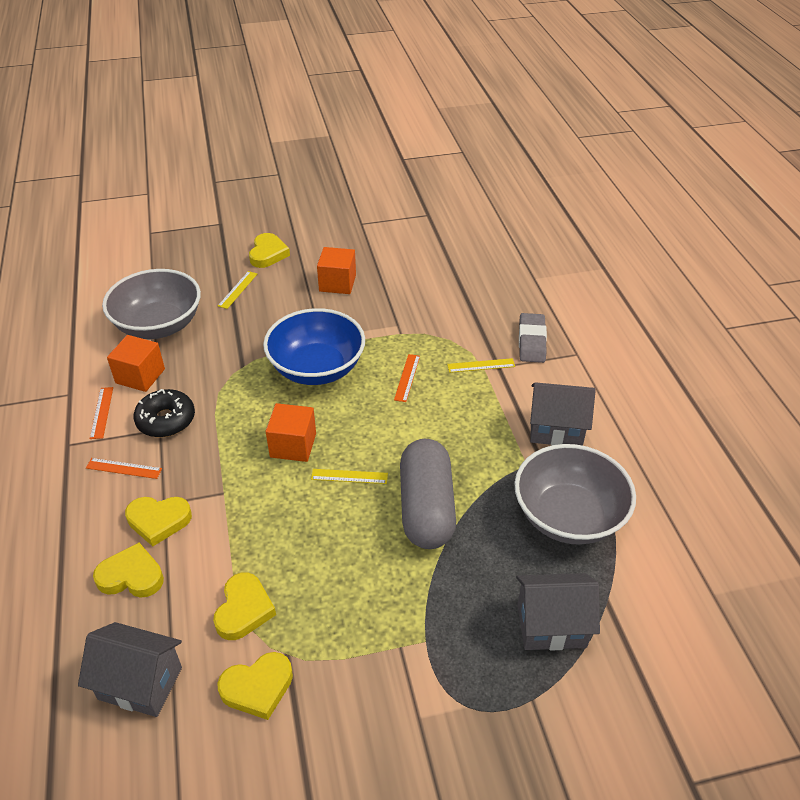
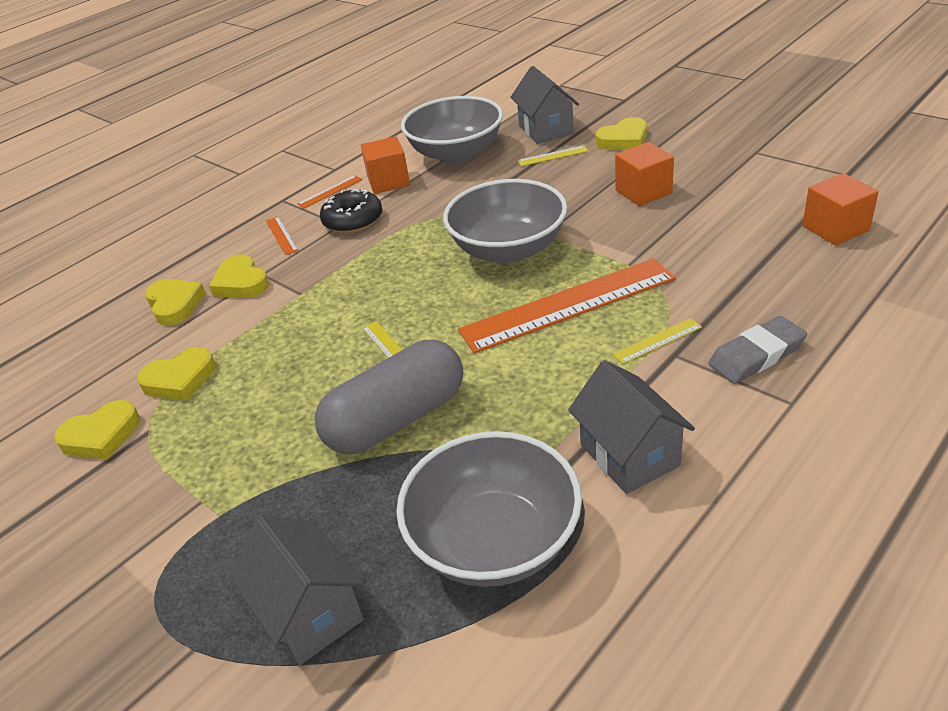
camera: 60 degrees right, 5 degrees down
grey house [78,622,182,717] -> grey house moved to [510,66,579,144]
yellow heart [217,652,293,720] -> yellow heart turned 60 degrees counterclockwise [54,400,140,459]
blue bowl [263,308,365,385] -> grey bowl [443,179,567,263]
orange cube [266,403,316,462] -> orange cube moved to [802,173,879,245]
orange ruler [394,354,420,402] -> orange ruler [458,258,676,353], size x2.48
yellow ruler [447,358,515,373] -> yellow ruler turned 75 degrees counterclockwise [612,318,702,364]

